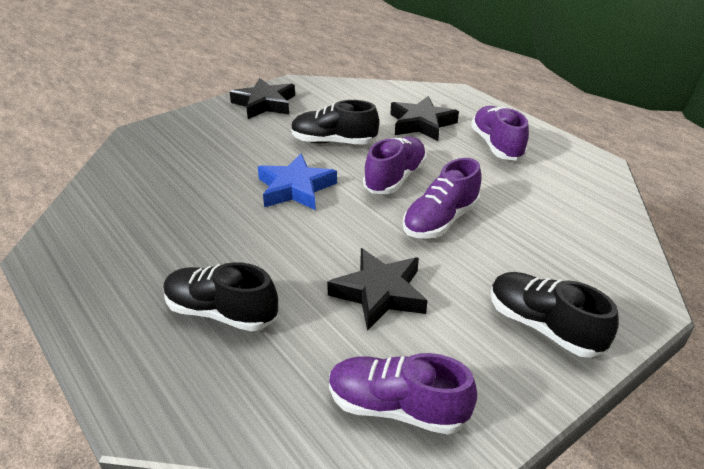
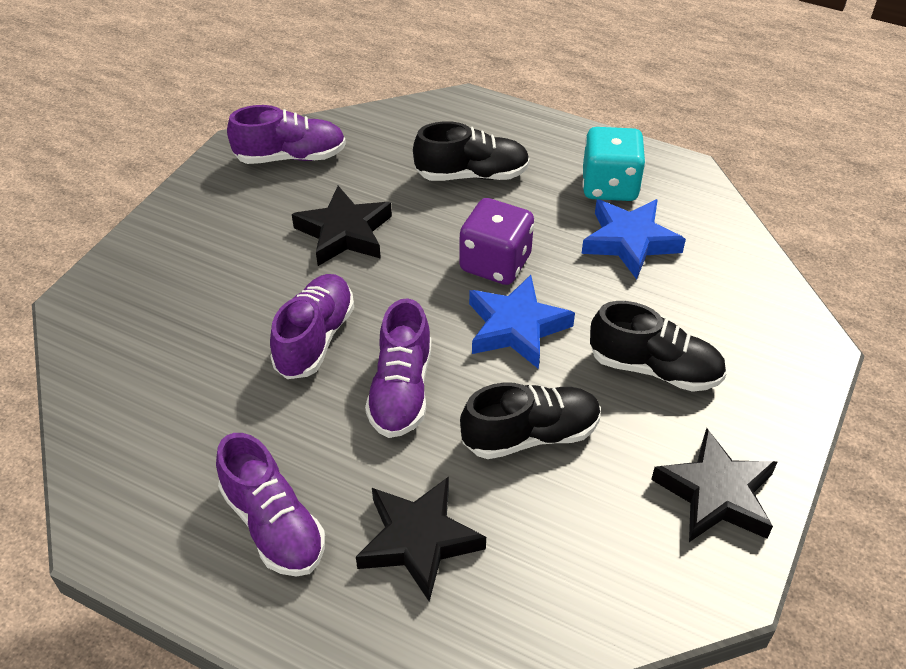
camera: 155 degrees right, 10 degrees up
black shoe [491,272,619,358] -> black shoe moved to [590,301,726,392]
none -> purple dice [459,198,534,285]
none -> blue star [581,199,686,279]
none -> turquoise dice [582,127,646,201]

